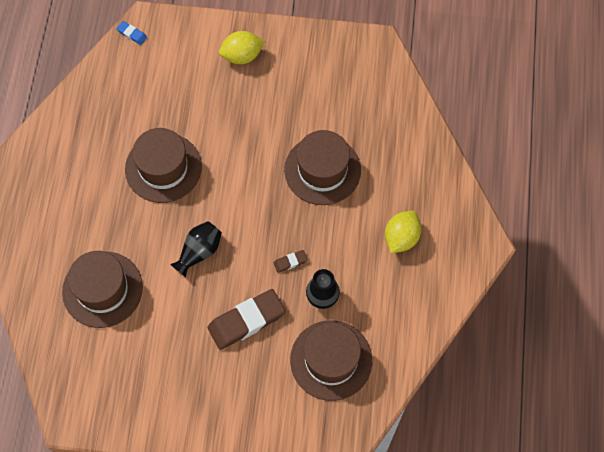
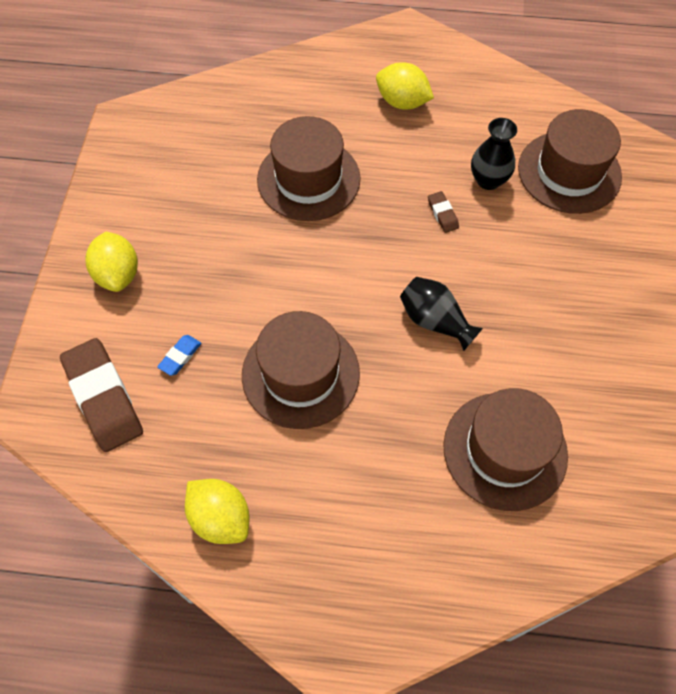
camera: 90 degrees left, 5 degrees down
blue eraser [117,21,147,45] -> blue eraser moved to [157,335,201,376]
brown eraser [207,289,285,350] -> brown eraser moved to [60,338,143,452]
none -> yellow lemon [185,479,249,544]

